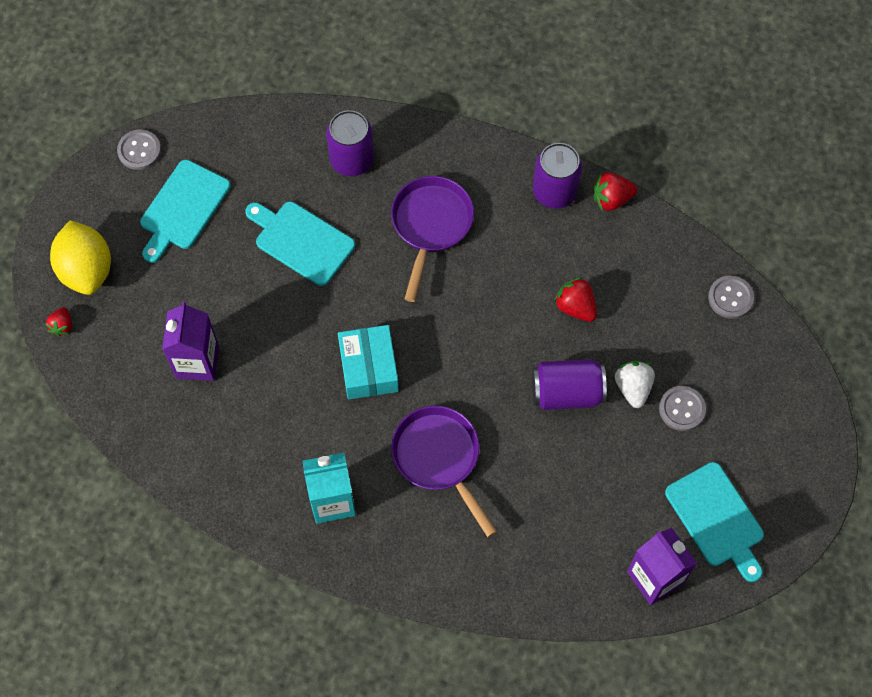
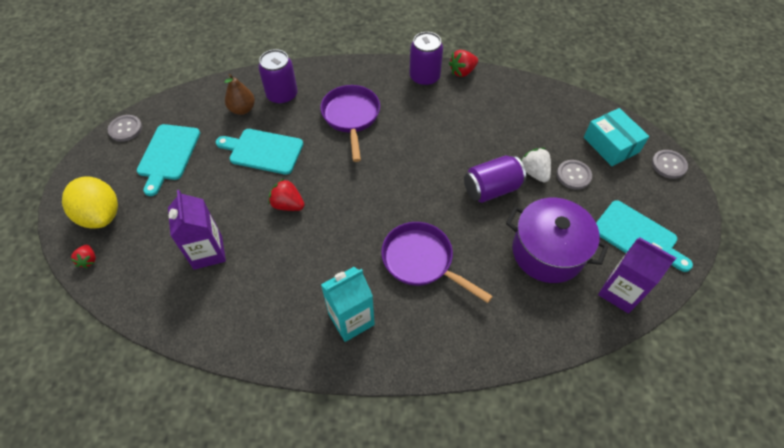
camera: 20 degrees left, 10 degrees down
turquoise box [338,325,399,399] -> turquoise box moved to [584,108,649,166]
red strawberry [554,277,597,322] -> red strawberry moved to [268,178,305,211]
grey button [708,276,754,319] -> grey button moved to [652,150,688,179]
none -> brown pear [224,74,255,115]
none -> purple pot [506,198,609,283]

